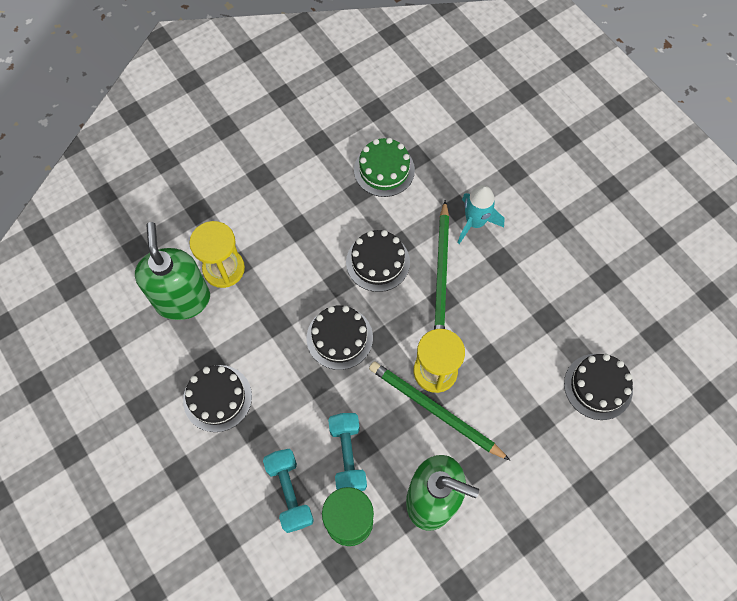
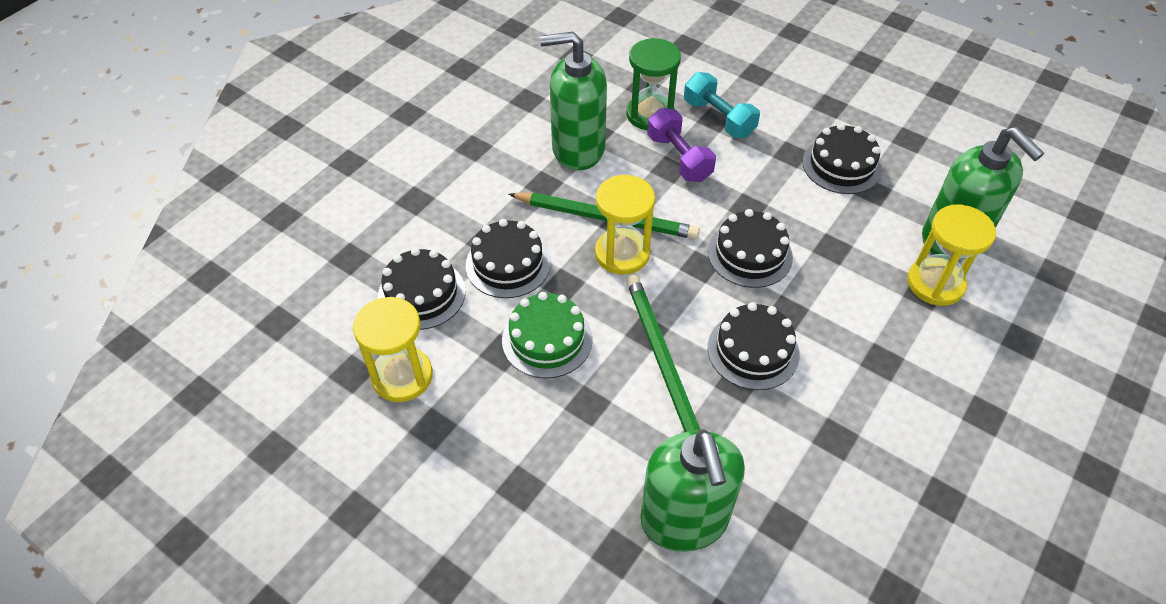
camera: 160 degrees right, 15 degrees down
turquoise dumbbell [328,413,367,491] -> purple dumbbell [647,108,716,182]
green cake [354,138,415,197] -> green cake moved to [502,292,593,378]
turquoise rocket [457,185,505,244] -> none
none -> yellow hourglass [353,297,433,402]
none -> black cake [466,219,551,298]
none -> green soap dispenser [640,429,745,552]

